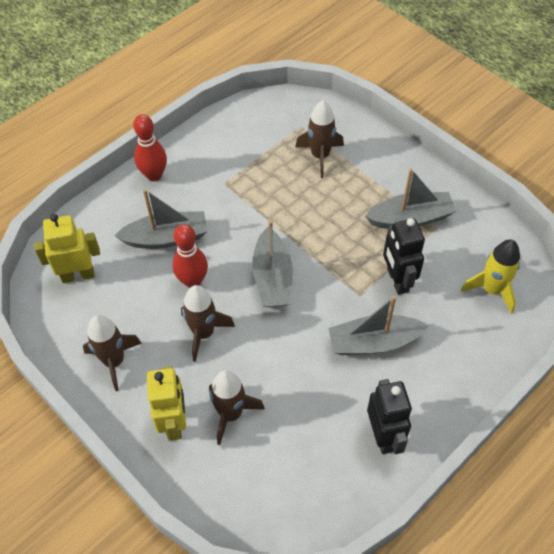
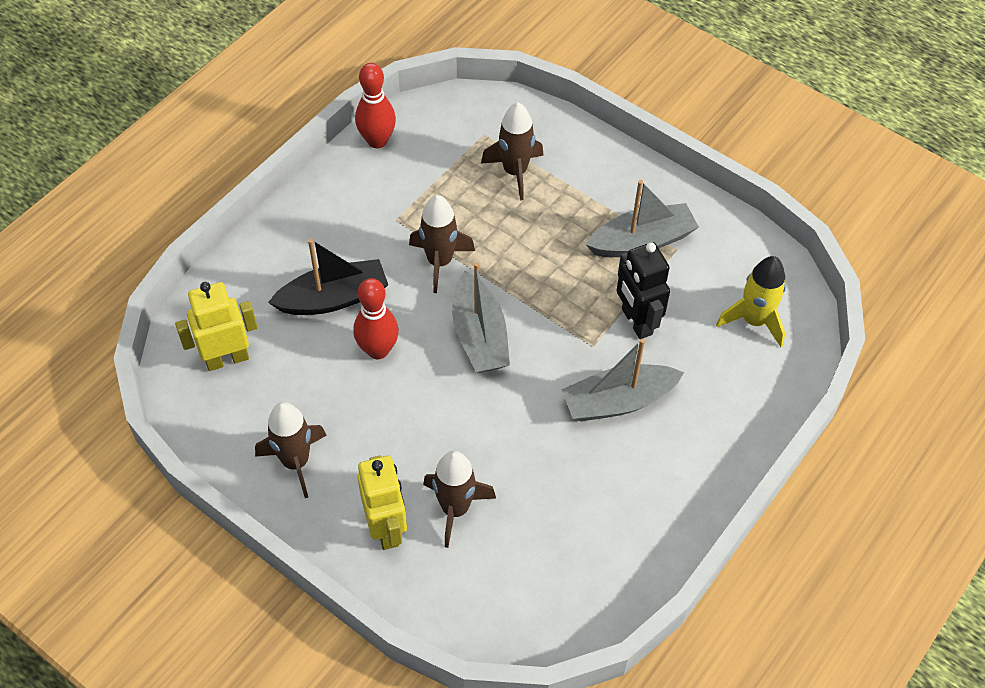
camera: 10 degrees left, 0 degrees up
grey boat [114,189,207,249] -> black boat [268,239,388,315]
red bowling pin [133,114,167,181] -> red bowling pin moved to [355,63,396,148]
brown rocket [181,285,235,362] -> brown rocket moved to [409,195,475,293]
black robot [367,379,412,454] -> none

